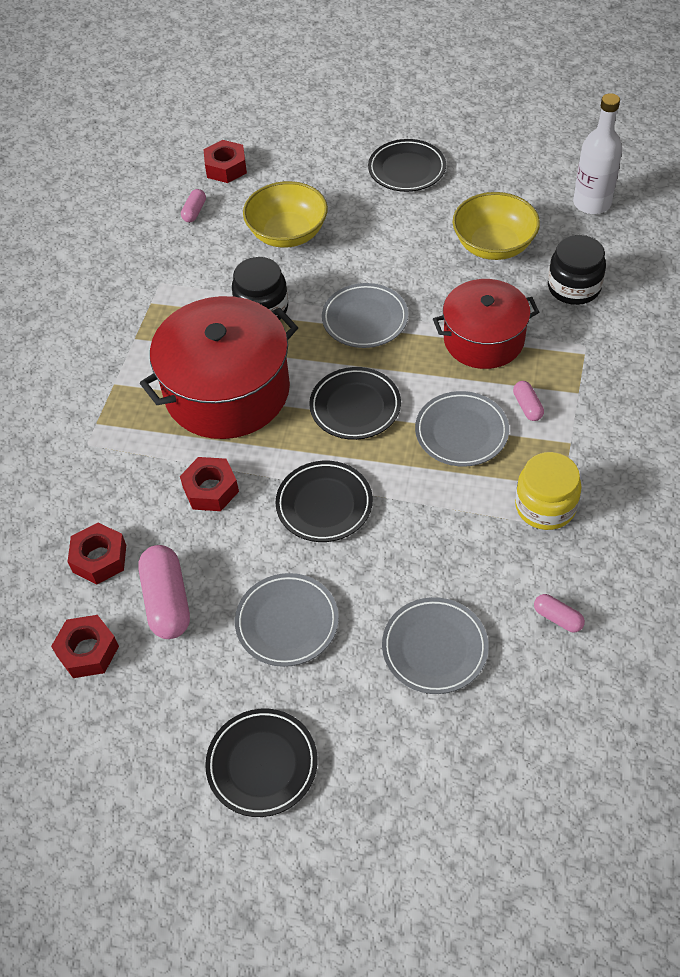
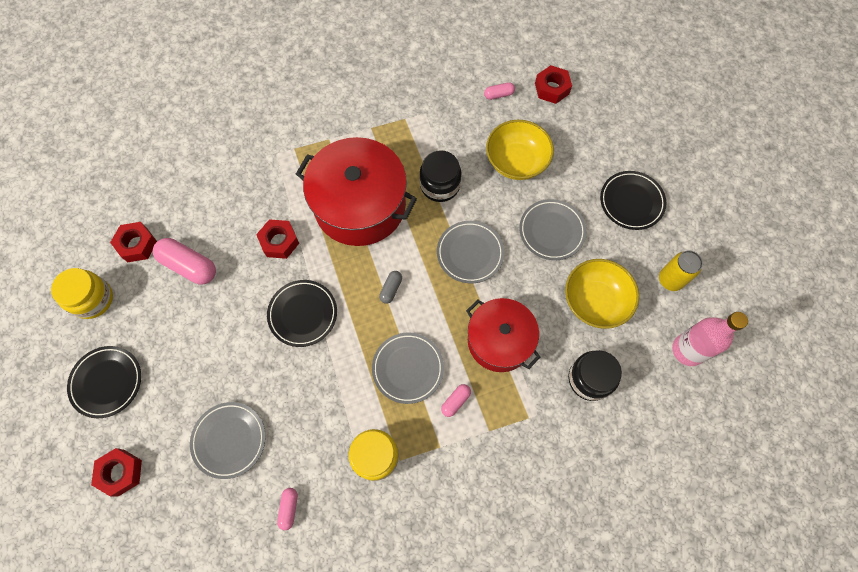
camera: 55 degrees right, 15 degrees up
red nut [67,523,126,584] -> red nut moved to [91,448,142,497]
pink capsule [138,545,190,639] -> pink capsule turned 75 degrees clockwise [153,238,216,284]
grey plate [235,573,339,667] -> grey plate moved to [519,199,586,260]
black plate [309,367,401,440] -> grey capsule [379,271,402,304]
white bottle [573,93,622,214] -> pink bottle [672,312,748,366]
none -> yellow jar [51,268,113,319]
none -> yellow can [659,250,703,291]

